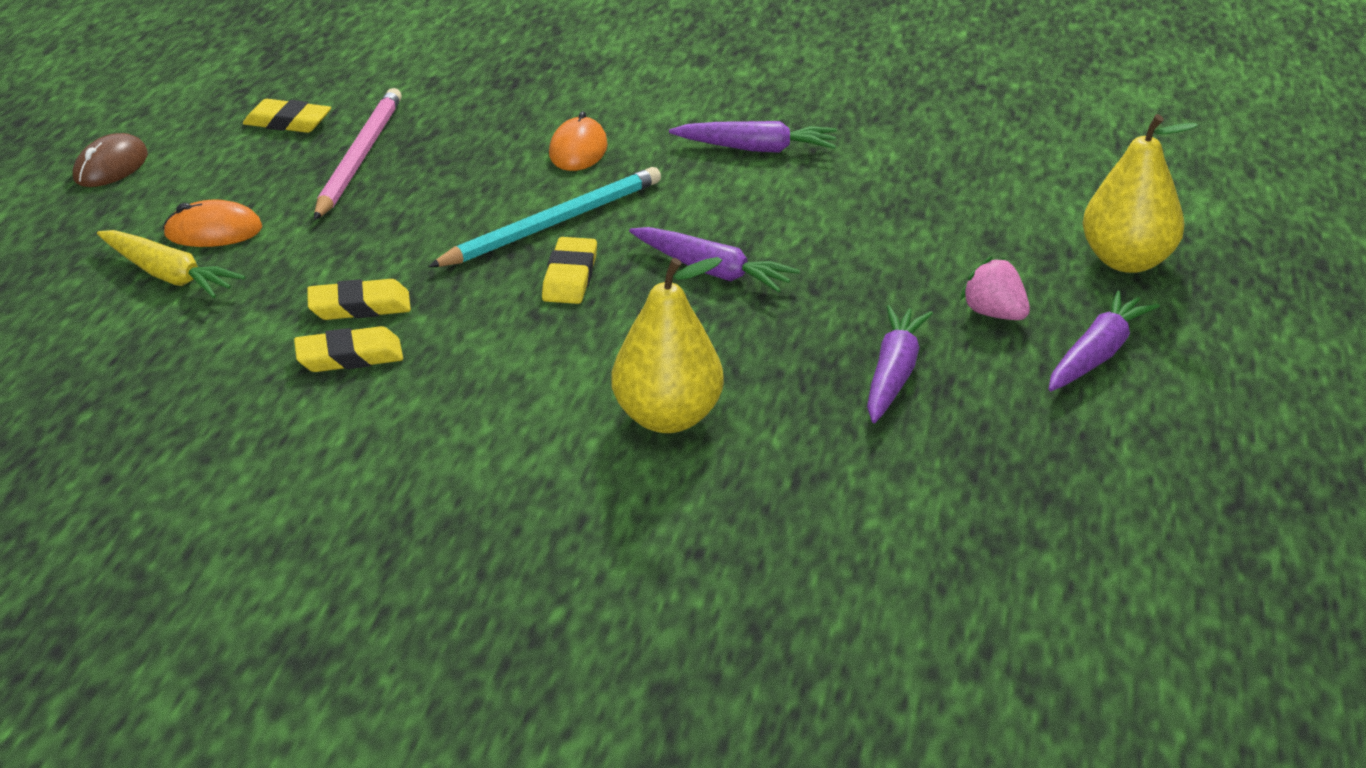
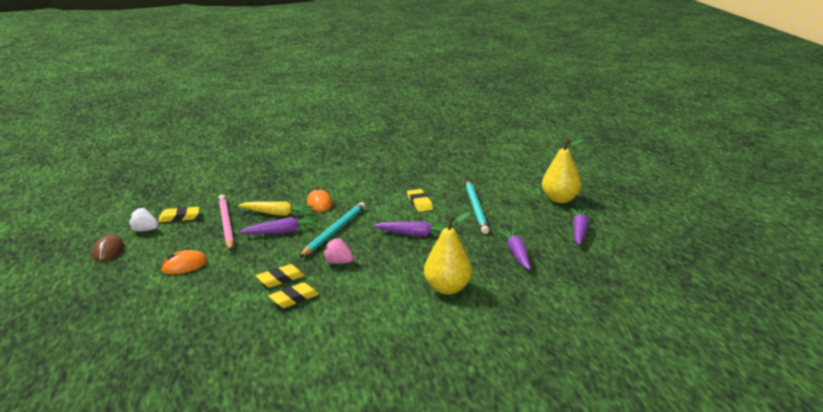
camera: 25 degrees left, 10 degrees down
yellow carrot [97,230,245,298] -> yellow carrot moved to [238,201,314,216]
yellow eraser [542,237,597,304] -> yellow eraser moved to [407,189,433,212]
purple carrot [669,121,837,153] -> purple carrot moved to [239,216,321,234]
pink strawberry [960,257,1030,320] -> pink strawberry moved to [323,238,354,264]
none -> white strawberry [128,207,159,232]
none -> turquoise pencil [466,181,489,234]

